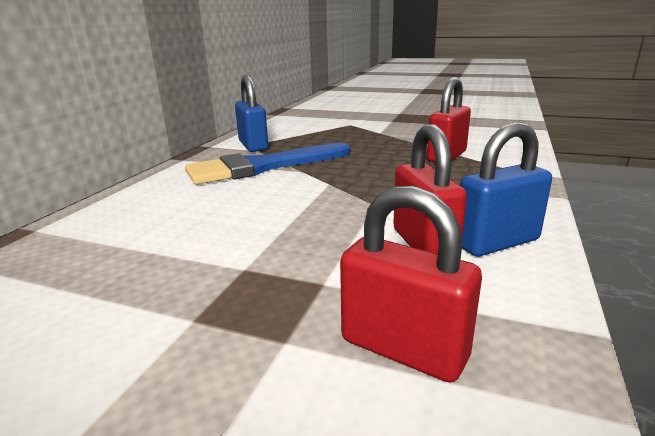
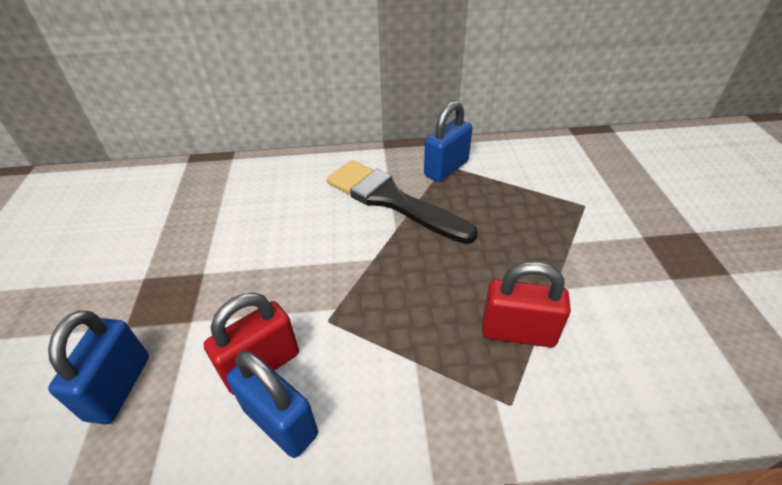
camera: 65 degrees right, 20 degrees up
blue brush [185,143,350,184] -> black brush [327,160,478,244]
red padlock [340,186,482,383] -> blue padlock [48,310,149,424]

